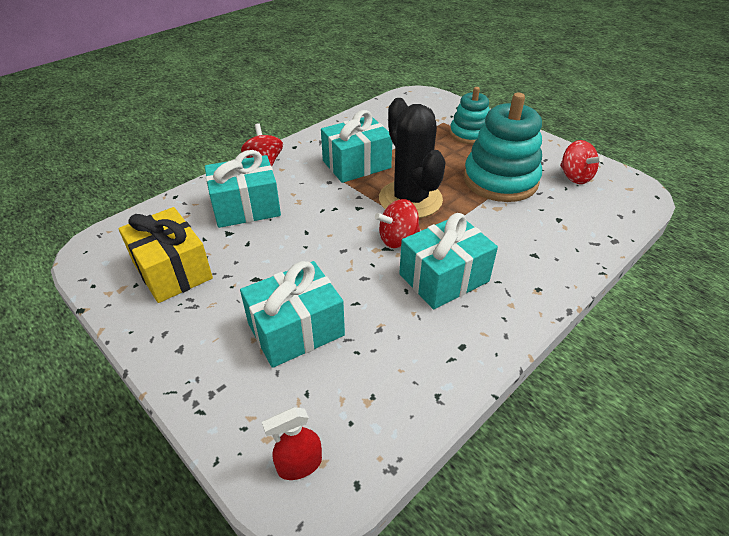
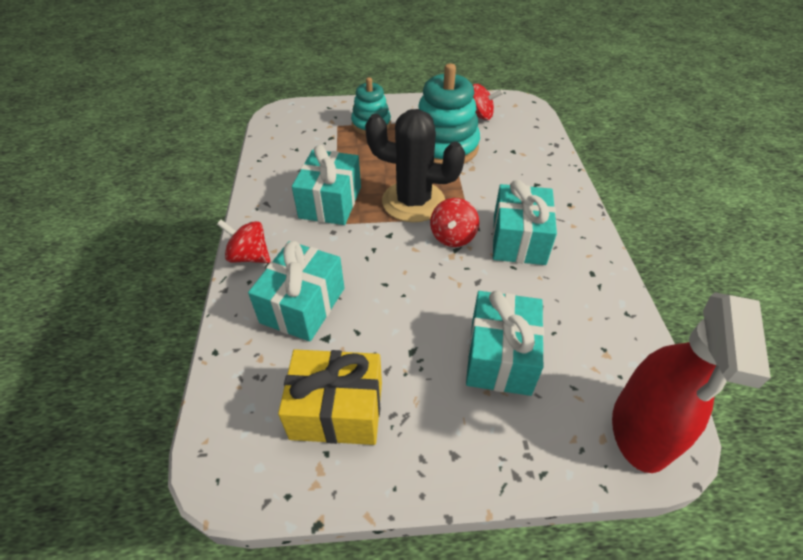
camera: 50 degrees left, 5 degrees up
red spray bottle [262,407,322,480] -> red spray bottle [612,292,771,473], size x2.23

